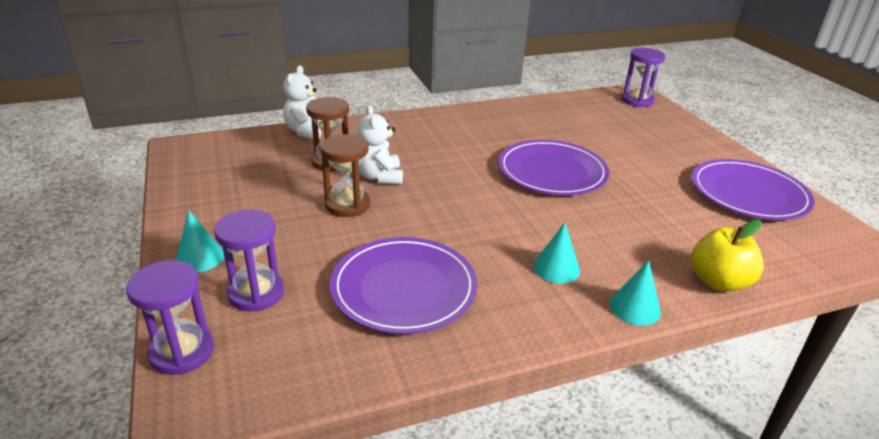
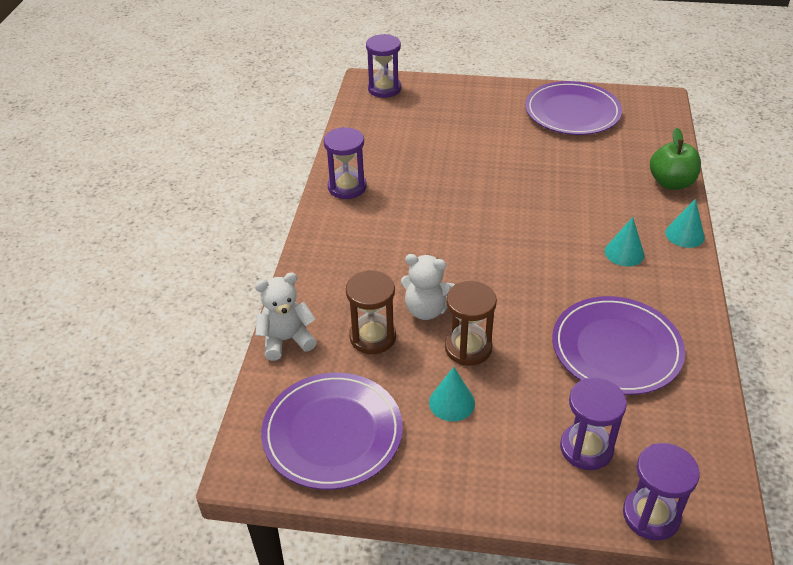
camera: 60 degrees left, 10 degrees up
turquoise cone [175,211,224,273] -> turquoise cone moved to [429,367,475,422]
white teddy bear [283,65,321,140] -> white teddy bear turned 120 degrees clockwise [255,272,317,361]
purple plate [498,140,609,196] -> purple plate moved to [261,373,403,490]
yellow apple [692,220,764,291] -> green apple [650,128,701,190]
none -> purple hourglass [324,127,367,199]

